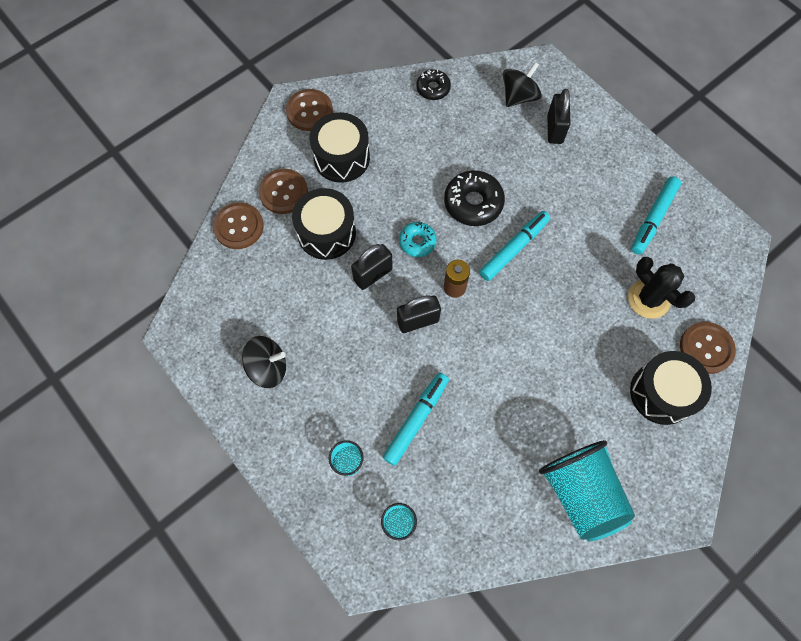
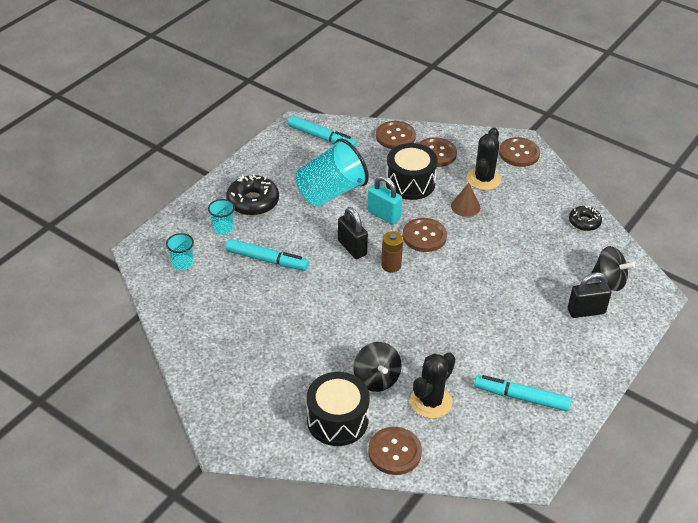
camera: 75 degrees right, 25 degrees down
black spinning top [242,336,286,388] -> black spinning top moved to [353,342,402,392]
black drum [310,112,370,183] -> black cactus [467,127,501,190]
black padlock [351,244,393,290] -> turquoise padlock [367,175,402,225]
turquoise donut [399,222,437,257] -> brown button [403,218,447,252]
black donut [444,170,505,226] -> black donut moved to [226,174,279,216]
turquoise marker [479,211,550,281] -> turquoise marker moved to [288,116,357,148]
turquoise cup [539,440,635,541] -> turquoise cup moved to [296,138,369,207]
none -> brown cone [451,183,480,217]

